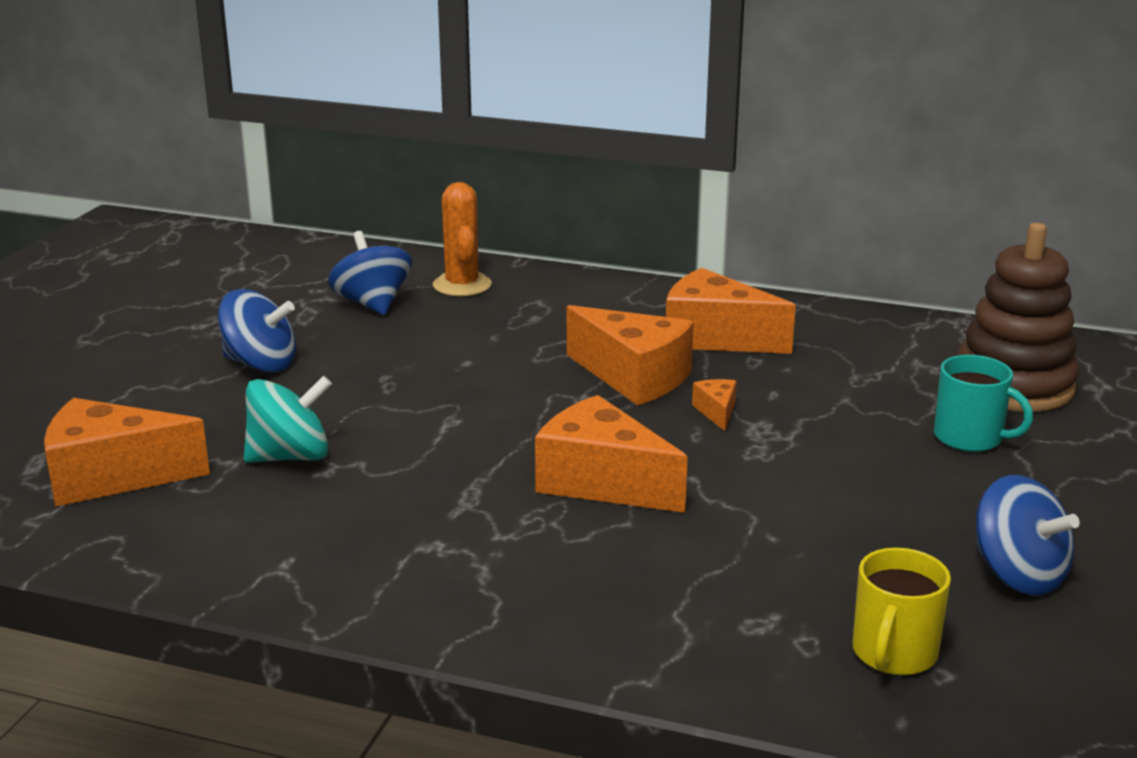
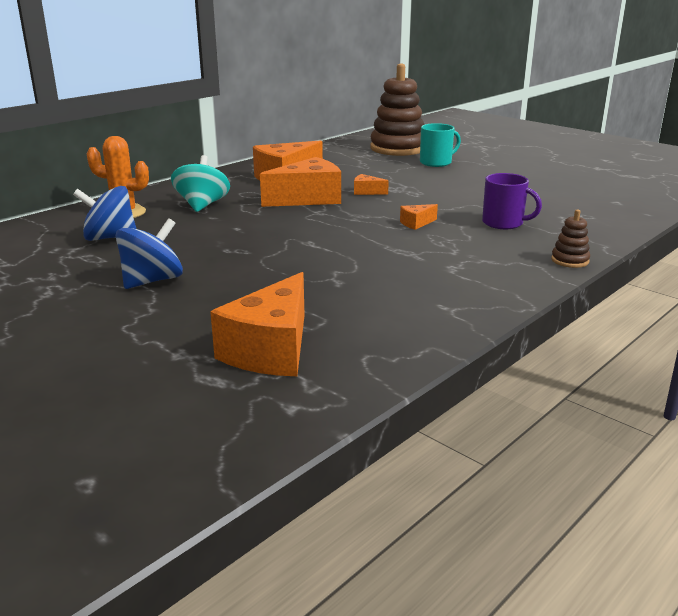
camera: 65 degrees left, 0 degrees up
turquoise spinning top [244,376,332,463] -> turquoise spinning top moved to [171,155,230,212]
orange cheese [535,395,688,513] -> orange cheese [400,204,438,230], size x0.45
yellow mug [852,548,951,675] -> none
blue spinning top [976,475,1080,595] -> none
none -> purple mug [482,173,542,229]
none -> brown stacking toy [551,209,590,268]

